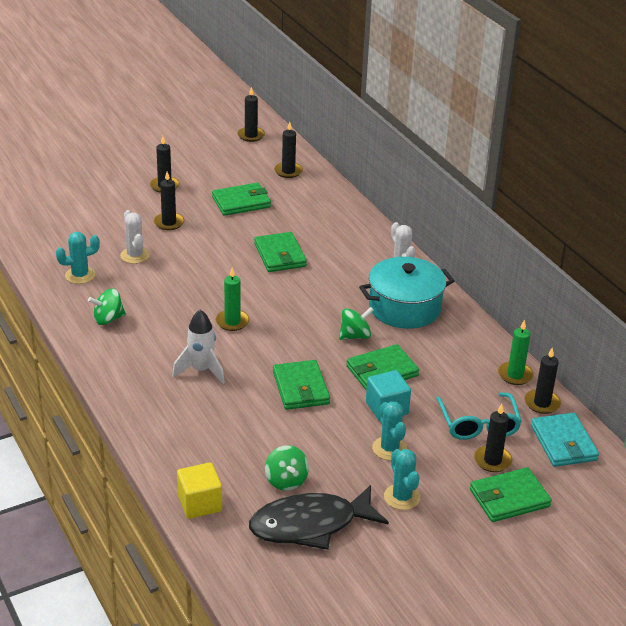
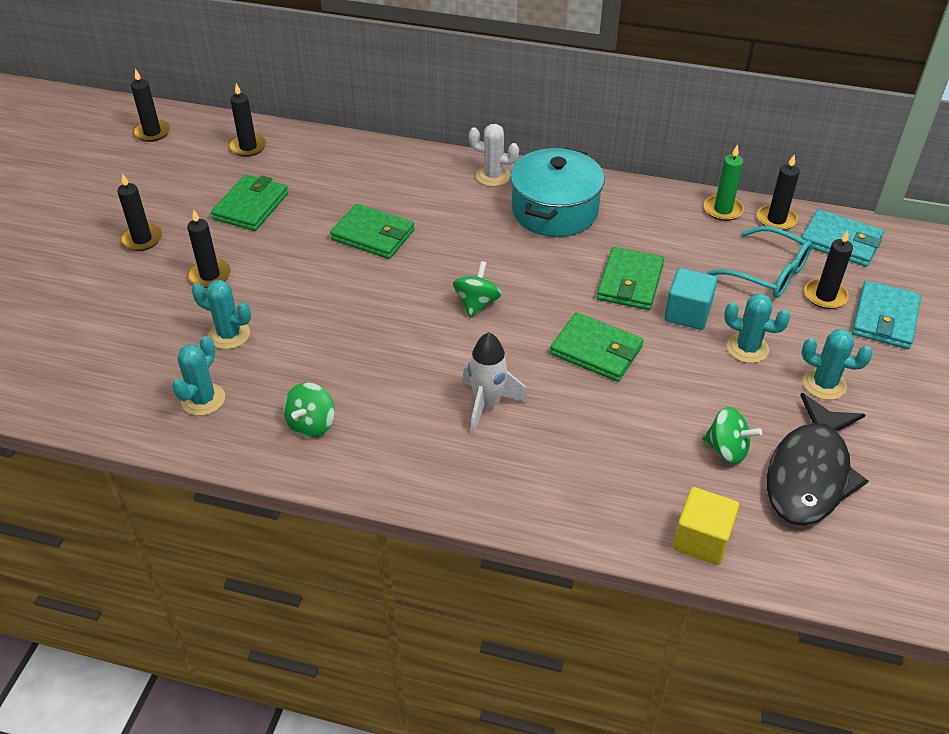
camera: 45 degrees left, 10 degrees up
white cactus [120,210,150,264] -> turquoise cactus [192,280,251,349]
green candle [216,268,249,331] -> none
green spinning top [339,307,374,340] -> green spinning top moved to [453,261,502,318]
green wallet [470,467,552,522] -> turquoise wallet [852,280,921,349]

